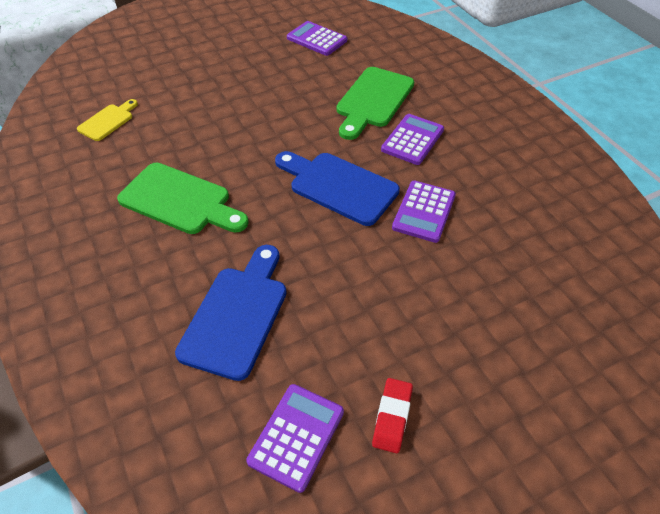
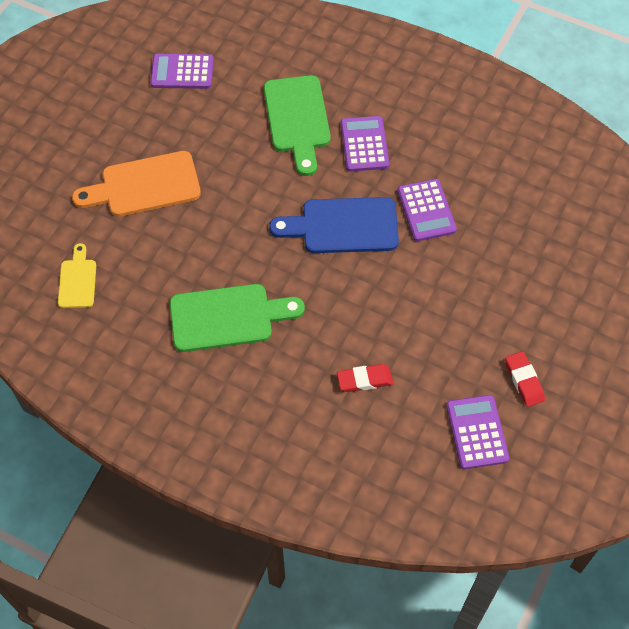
camera: 35 degrees left, 10 degrees up
blue cutting board [175,245,287,381] -> red eraser [337,364,393,392]
none -> orange cutting board [72,151,201,217]

